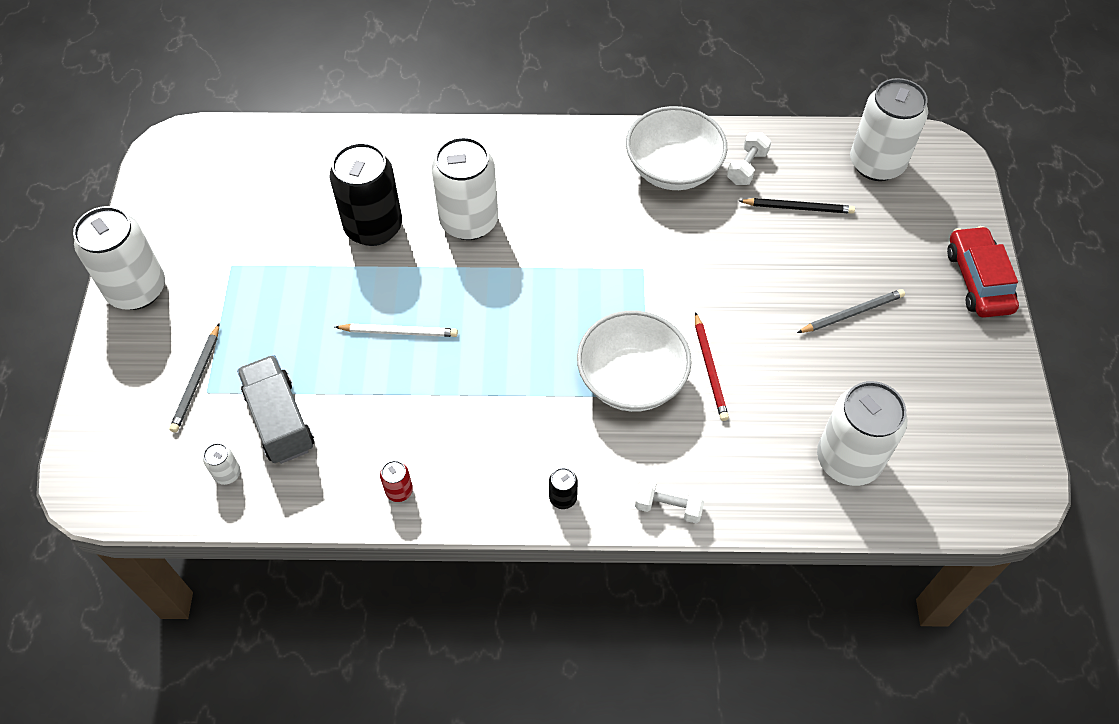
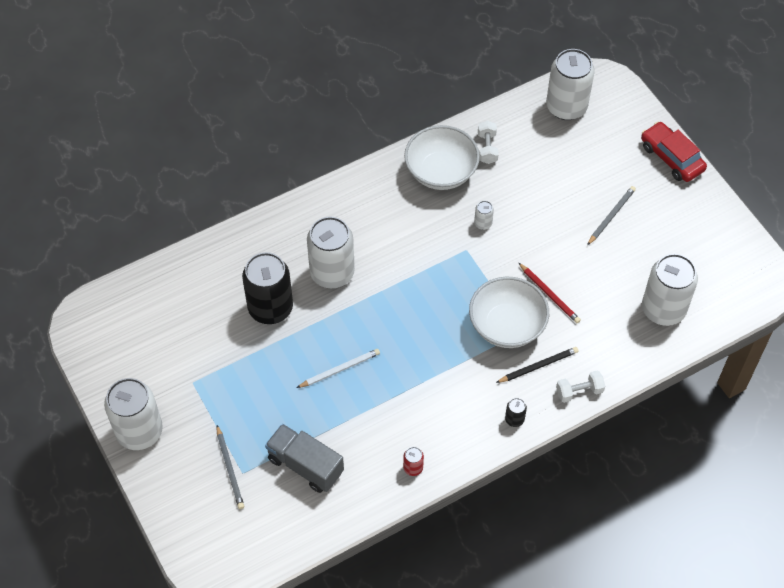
camera: 30 degrees left, 0 degrees up
white can [203,443,241,485] -> white can moved to [474,201,494,230]
black pencil [739,198,855,214] -> black pencil moved to [496,347,579,383]

